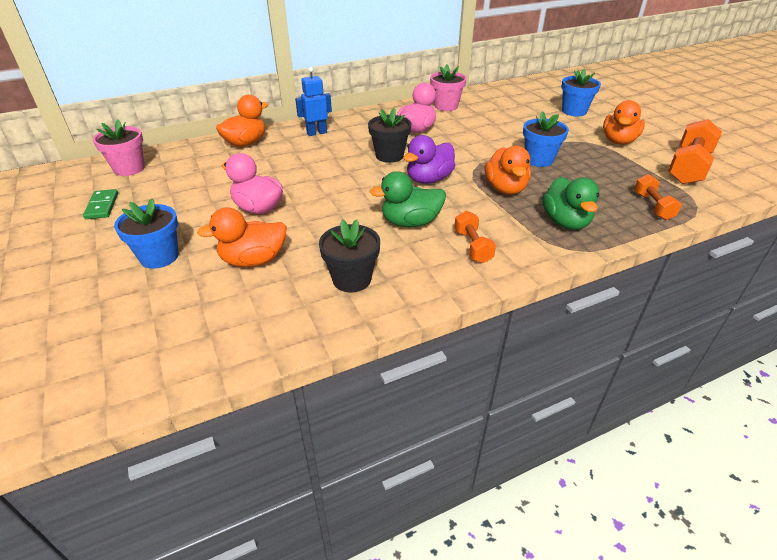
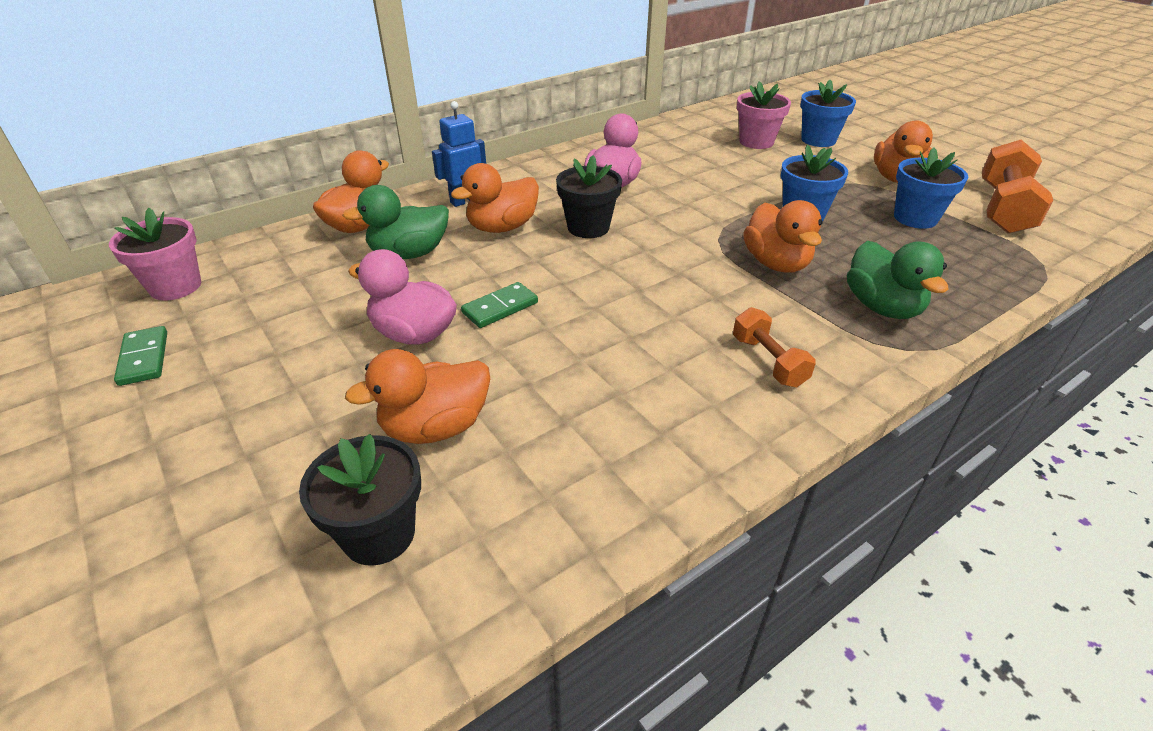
camera: 10 degrees left, 0 degrees up
blue flower pot [114,199,179,269] -> blue flower pot moved to [894,148,968,229]
black flower pot [319,219,380,292] -> black flower pot moved to [299,434,421,566]
green duck [370,171,446,227] -> green duck moved to [342,185,449,259]
purple duck [403,135,455,184] -> none
pink flower pot [430,64,467,111] -> pink flower pot moved to [737,81,791,149]
orange dumbbell [634,174,682,220] -> none
none -> orange duck [451,163,539,233]
none -> green domino [461,282,538,328]

